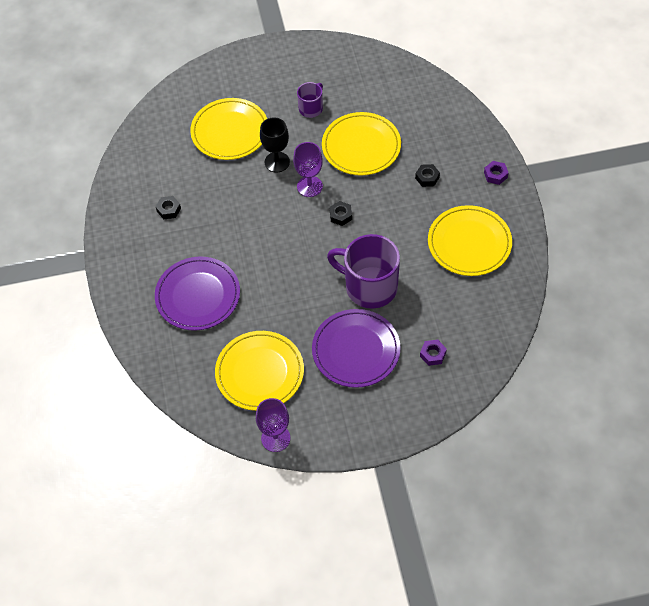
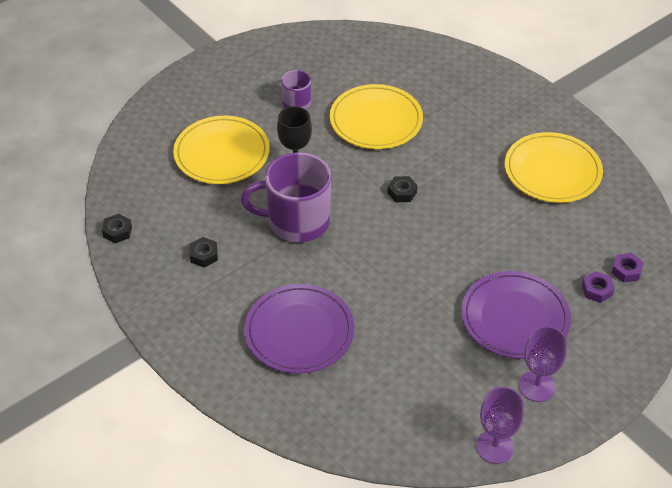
camera: 30 degrees left, 10 degrees down
yellow plate [215,331,304,411] -> none
purple goblet [293,142,323,197] -> purple goblet moved to [519,326,567,402]
purple mug [327,234,400,309] -> purple mug moved to [241,152,331,242]
black nut [415,164,440,187] -> black nut moved to [102,214,132,243]
purple nut [484,161,508,185] -> purple nut moved to [612,253,644,283]

